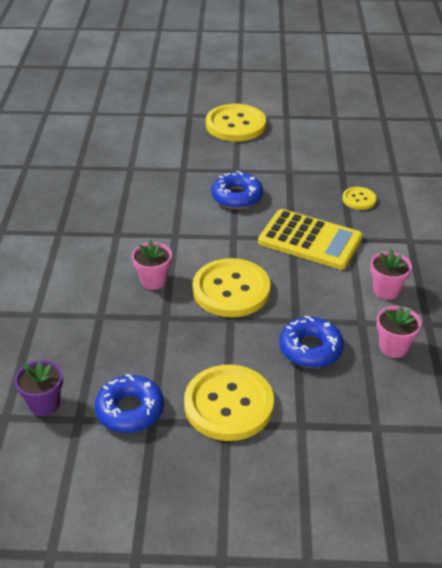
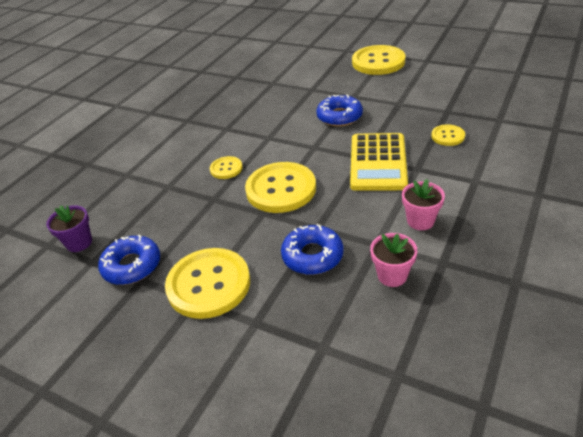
camera: 30 degrees right, 0 degrees up
pink flower pot [132,240,172,290] -> yellow button [210,156,243,179]
yellow calculator [258,209,363,270] -> yellow calculator turned 45 degrees clockwise [350,133,408,191]

